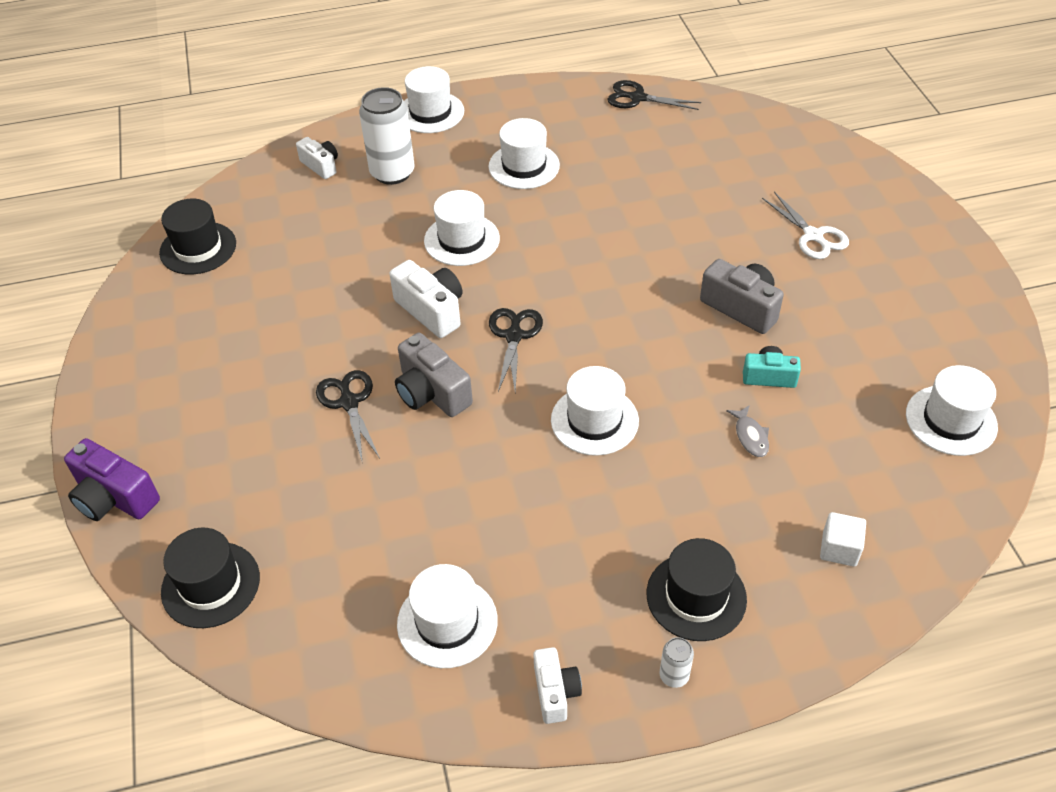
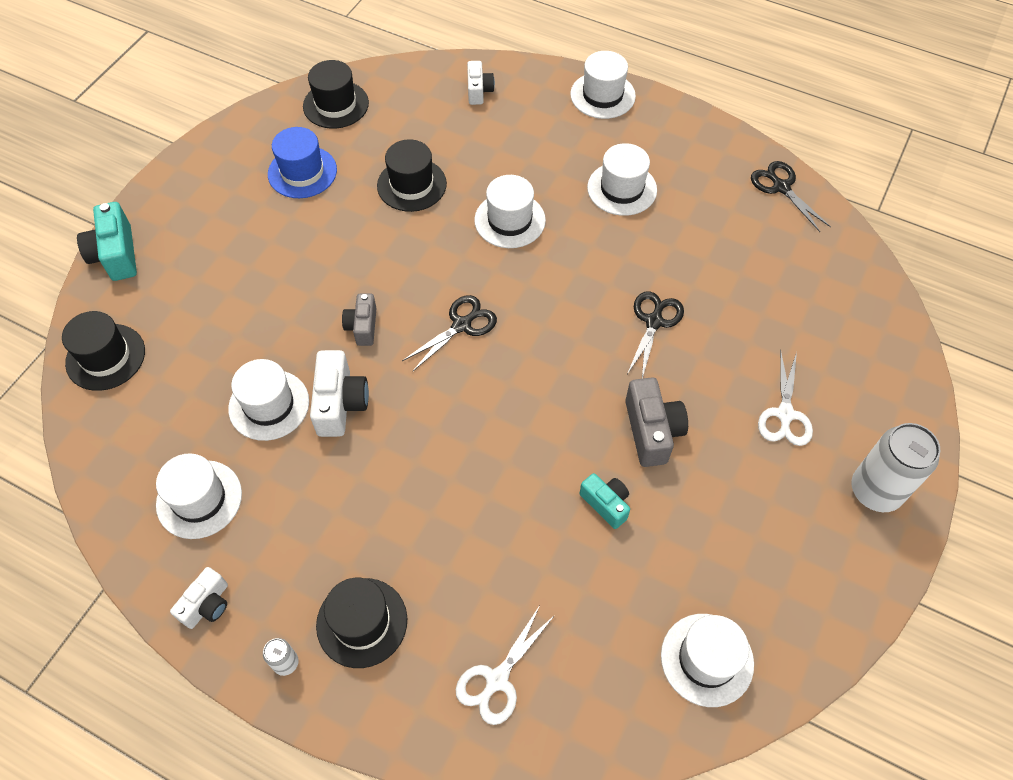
camera: 40 degrees right, 10 degrees up
purple camera [64,438,160,521] -> turquoise camera [77,202,137,281]
black scissors [316,370,380,464] -> black scissors moved to [627,291,684,378]
white can [359,87,415,185] -> white can moved to [852,423,940,512]
white camera [389,260,463,338] -> white camera moved to [310,350,369,437]
grey camera [395,333,473,417] -> grey camera [342,294,376,346], size x0.64
white hat [551,366,639,456] -> white hat moved to [228,359,309,441]
grey fish [726,405,769,457] -> none
white cube [820,512,866,567] -> white scissors [455,605,555,725]
none -> blue hat [268,127,337,198]
none -> black hat [377,139,447,212]

